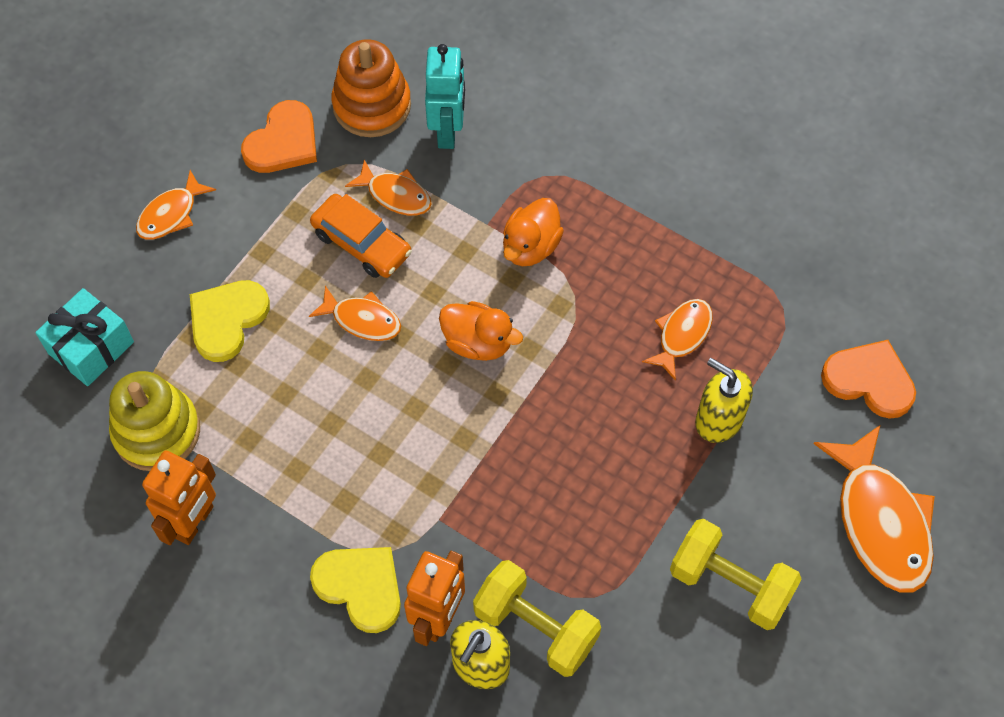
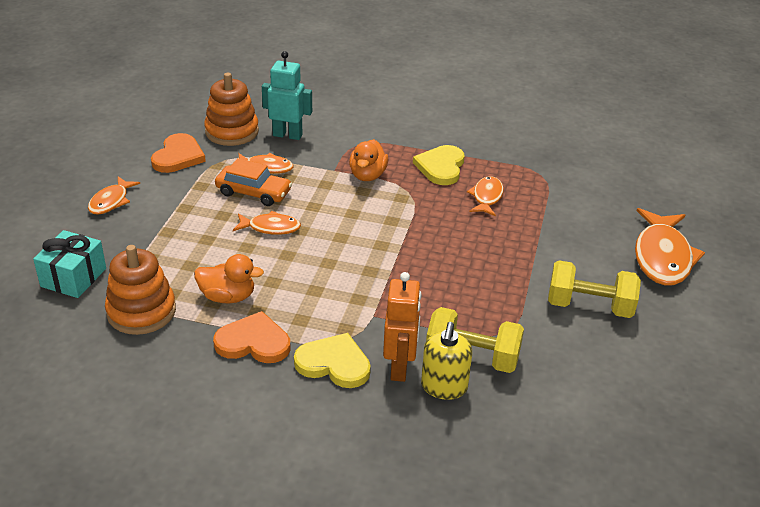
camera: 20 degrees left, 25 degrees down
yellow stacking toy [109,371,200,471] -> orange stacking toy [105,245,176,335]
orange robot [142,451,216,545] -> none
yellow heart [190,280,270,362] -> yellow heart moved to [413,145,465,185]
turquoise robot [425,44,465,149] -> turquoise robot turned 60 degrees counterclockwise [262,51,312,140]
orange duck [439,301,523,361] -> orange duck moved to [194,254,264,303]
yellow soap dispenser [695,358,753,443] -> none
orange fish [813,425,935,593] -> orange fish turned 45 degrees clockwise [635,208,705,286]
orange heart [821,340,916,419] -> orange heart moved to [213,311,290,363]

